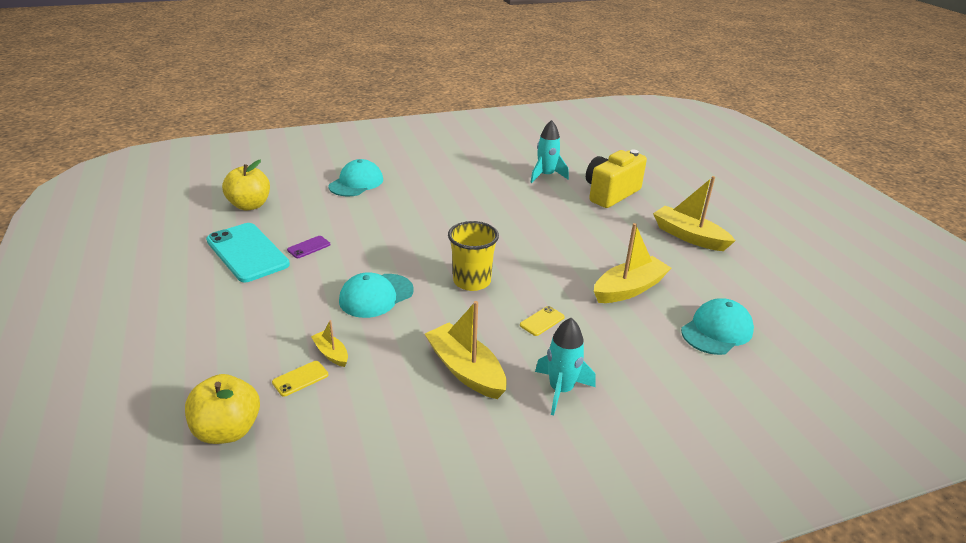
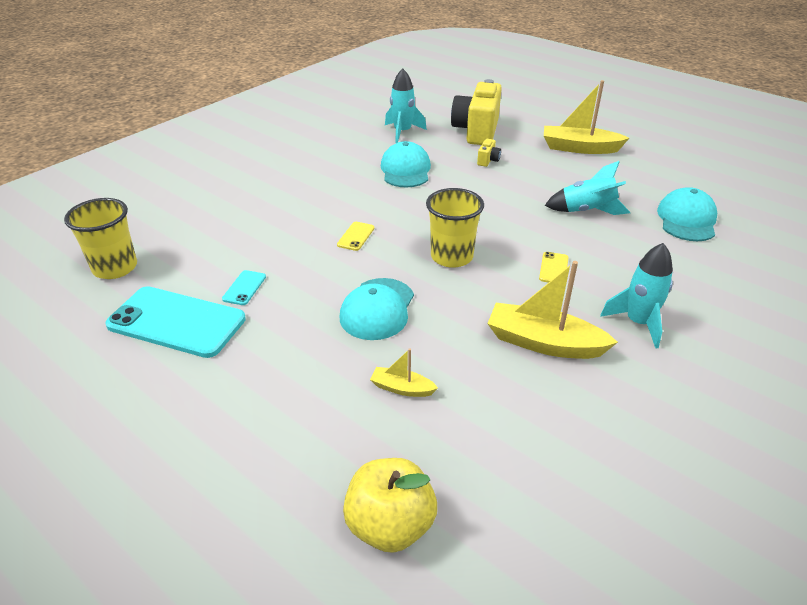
camera: 30 degrees left, 5 degrees up
yellow apple [222,160,270,210] -> yellow cup [64,198,137,279]
yellow phone [272,361,329,397] -> yellow phone moved to [337,222,375,251]
purple phone [287,236,331,258] -> turquoise phone [222,270,266,305]
turquoise cap [328,159,383,197] -> turquoise cap moved to [381,141,431,187]
yellow boat [594,223,671,303] -> turquoise rocket [545,161,630,215]
none -> yellow camera [477,139,501,167]

